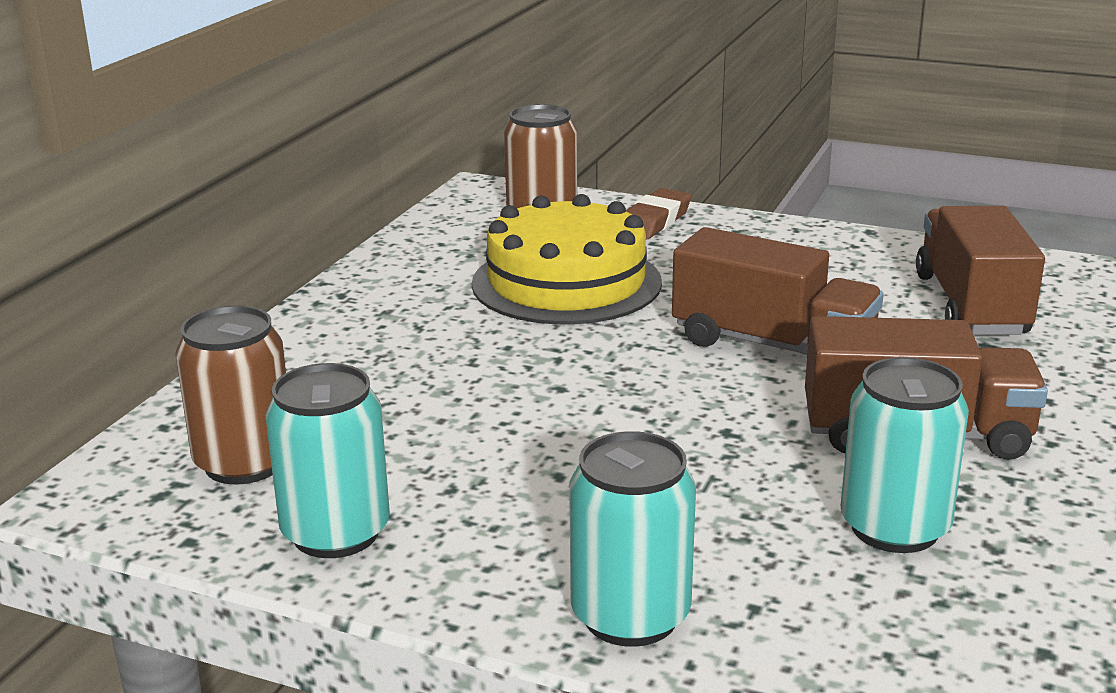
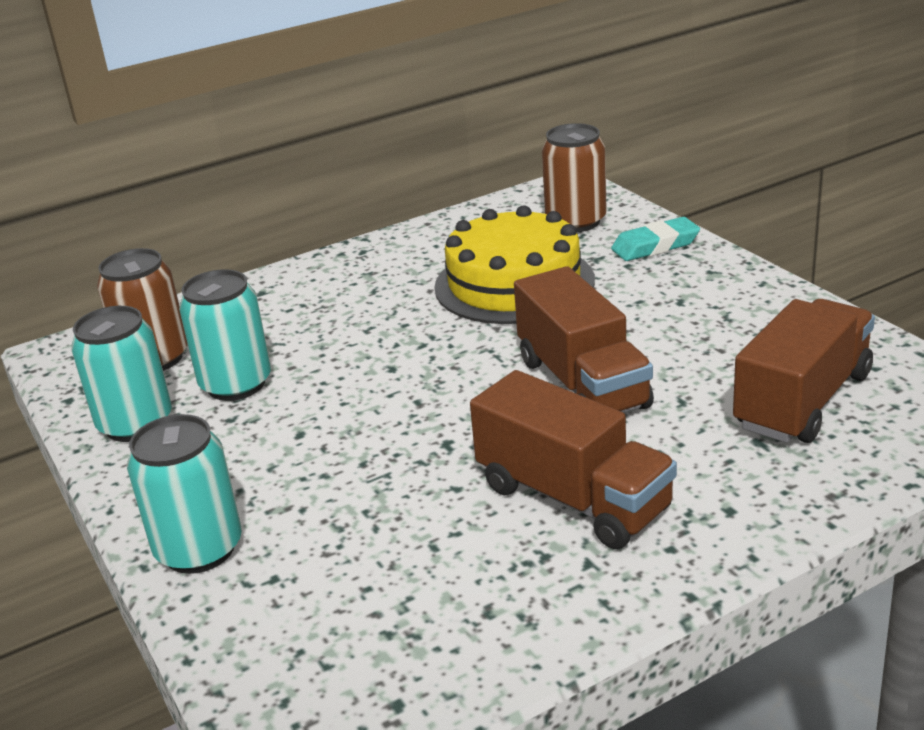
camera: 40 degrees right, 5 degrees up
brown eraser [626,188,691,239] -> turquoise eraser [611,217,700,261]
turquoise can [841,357,969,553] -> turquoise can moved to [179,269,271,401]

